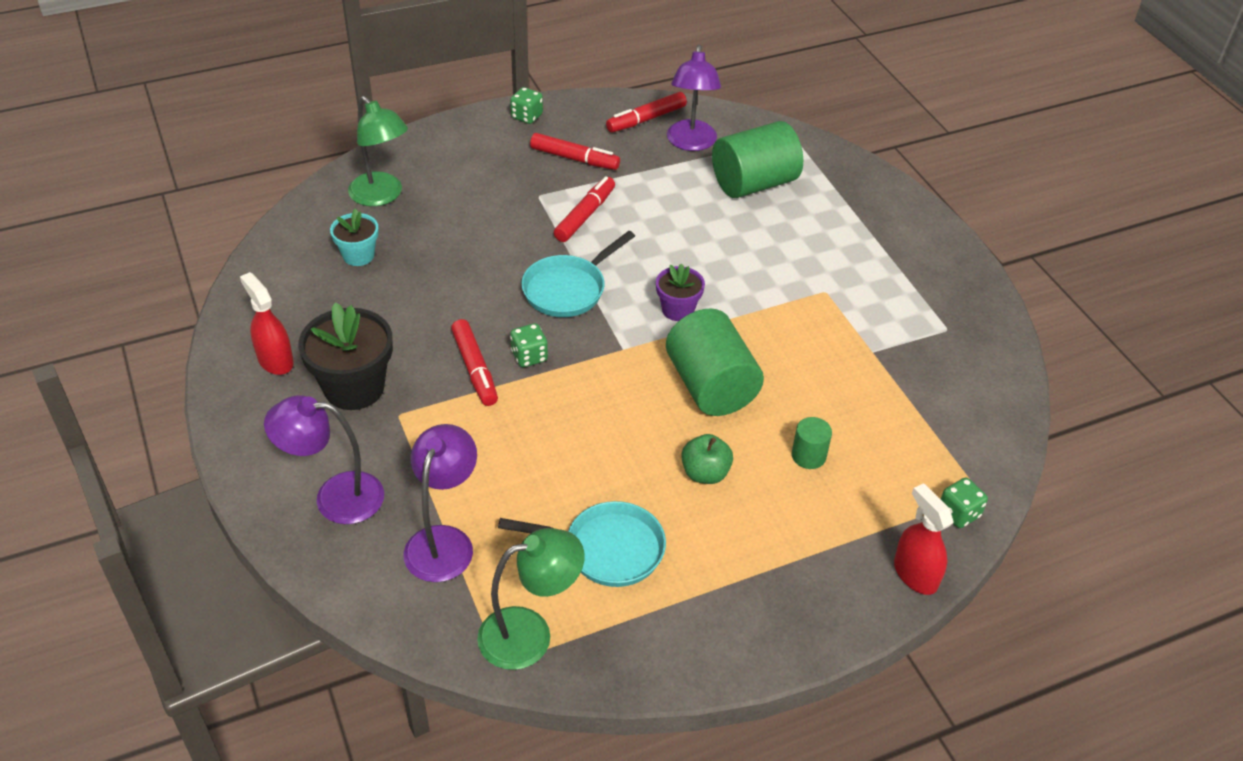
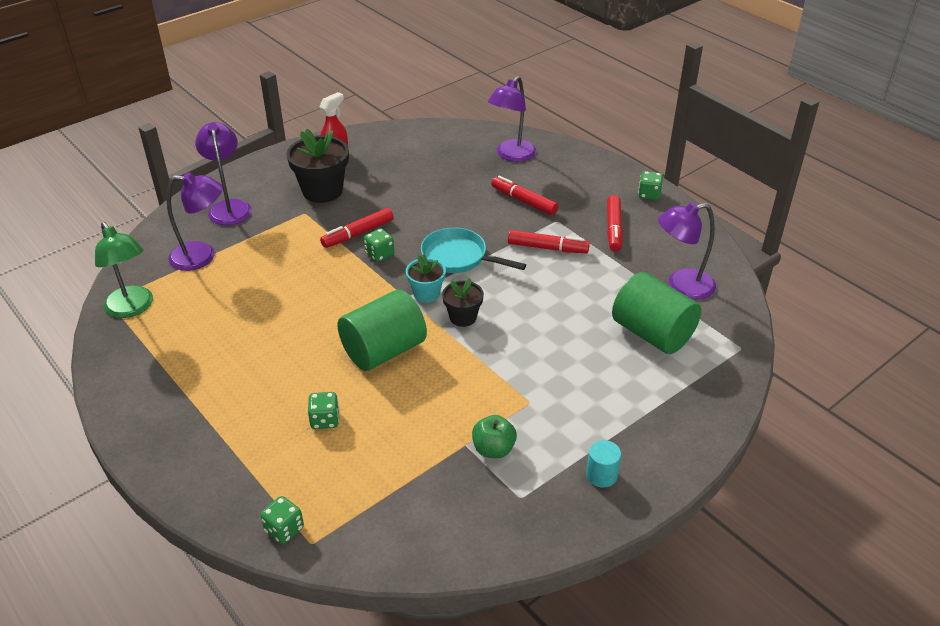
camera: 75 degrees right, 5 degrees down
turquoise flower pot [330,208,379,266] -> turquoise flower pot moved to [406,254,446,303]
green lamp [348,96,408,206] -> purple lamp [488,76,536,162]
turquoise pan [498,501,666,587] -> none
red marker [606,92,687,132] -> red marker moved to [491,176,558,215]
purple flower pot [656,263,705,321] -> black flower pot [442,278,484,327]
green apple [681,434,733,484] -> green apple moved to [472,415,517,458]
green cylinder [792,417,832,469] -> green dice [308,392,339,429]
red spray bottle [894,483,953,595] -> none
none -> turquoise cylinder [586,440,621,488]

